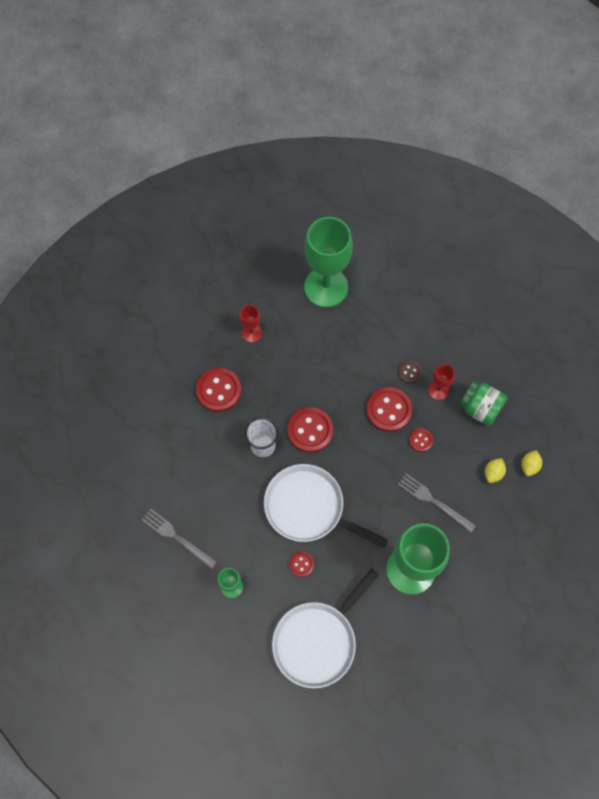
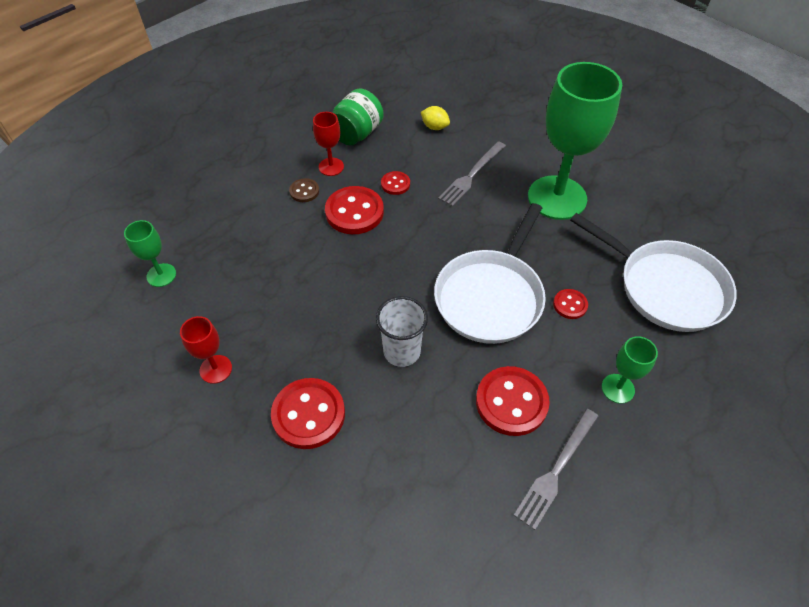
camera: 90 degrees left, 15 degrees down
red button [288,407,333,453] -> red button moved to [476,366,550,436]
green goblet [304,217,353,307] -> green goblet [124,220,176,287], size x0.45
yellow lemon [521,450,542,476] -> none

